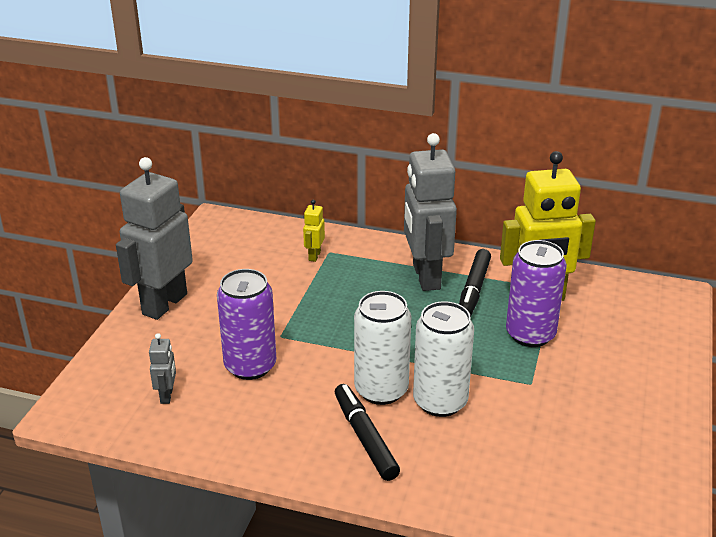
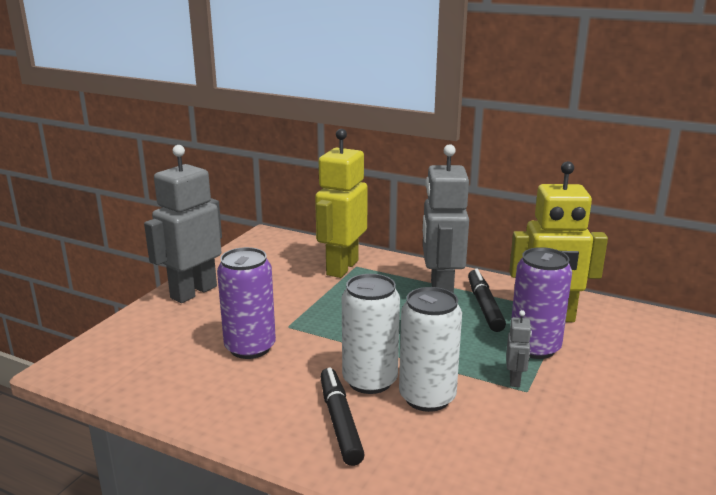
camera: 10 degrees right, 10 degrees down
grey robot [149,333,176,404] -> grey robot moved to [506,310,532,387]
yellow robot [303,200,325,262] -> yellow robot [315,129,368,278], size x2.36
black marker [459,249,491,317] -> black marker turned 150 degrees clockwise [468,268,506,332]

